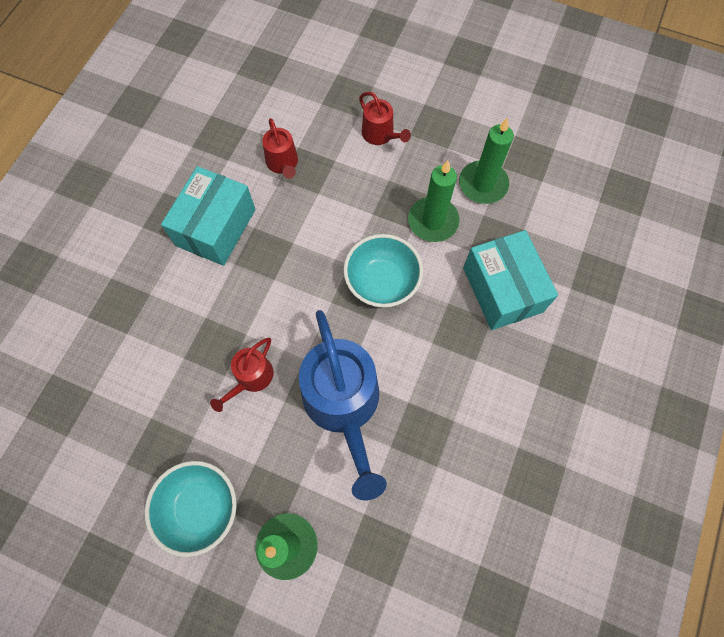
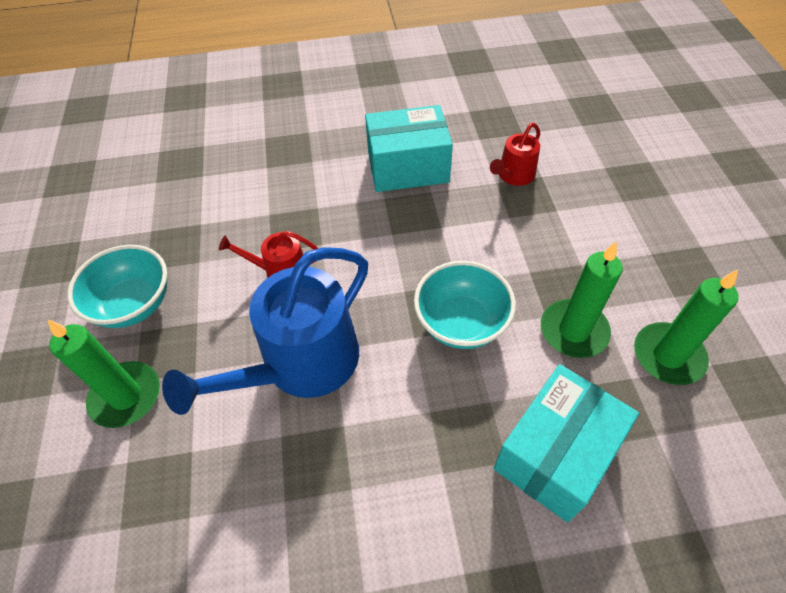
camera: 60 degrees right, 15 degrees down
red watering can [359,92,411,145] -> none

